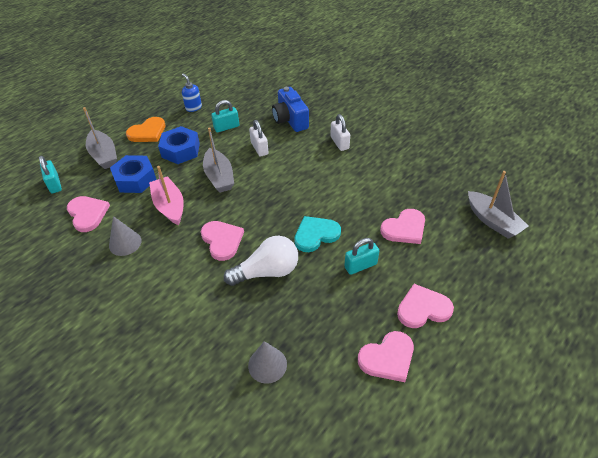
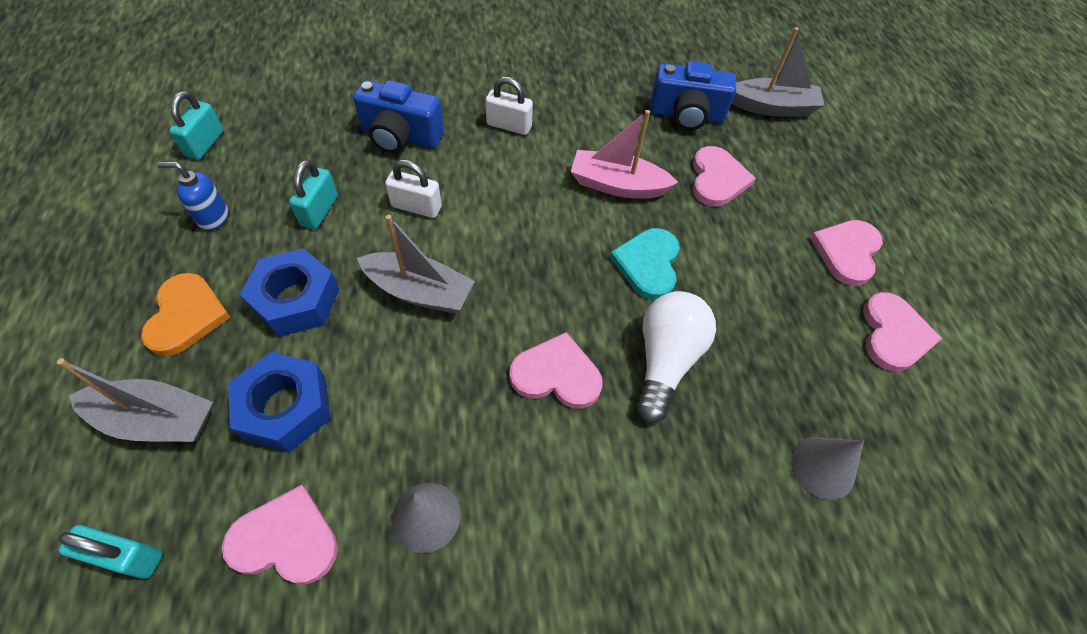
camera: 55 degrees left, 10 degrees up
pink boat [149,166,184,225] -> pink boat moved to [571,110,678,198]
turquoise padlock [344,238,379,275] -> turquoise padlock moved to [169,91,224,160]
none -> blue camera [650,61,736,130]

